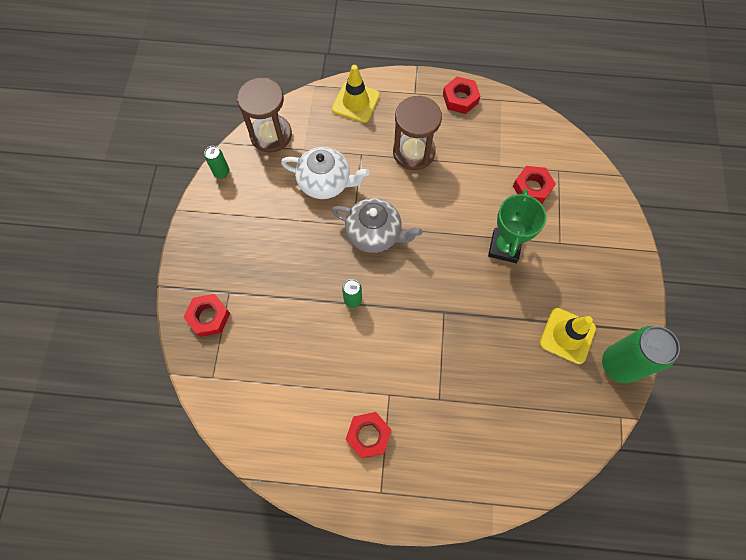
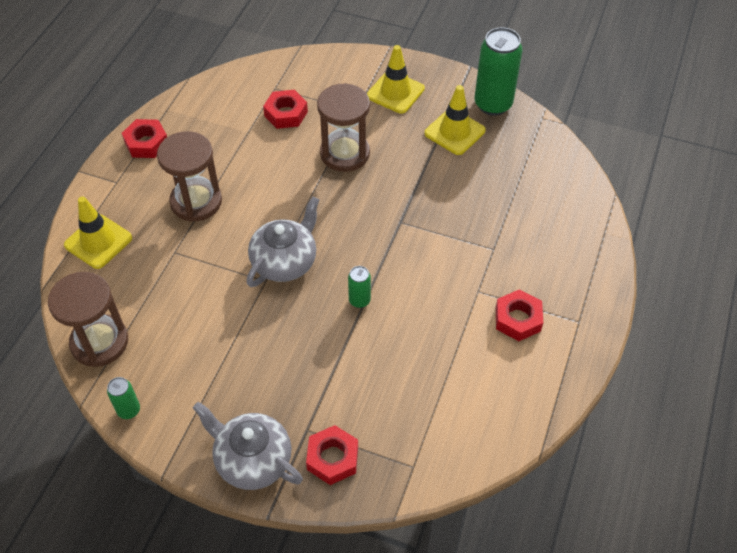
camera: 75 degrees left, 15 degrees down
white teapot [281,147,370,199] -> none
green trophy [488,189,546,263] -> brown hourglass [317,83,370,172]
none -> grey teapot [193,402,303,490]
none -> yellow traffic cone [367,45,425,114]

